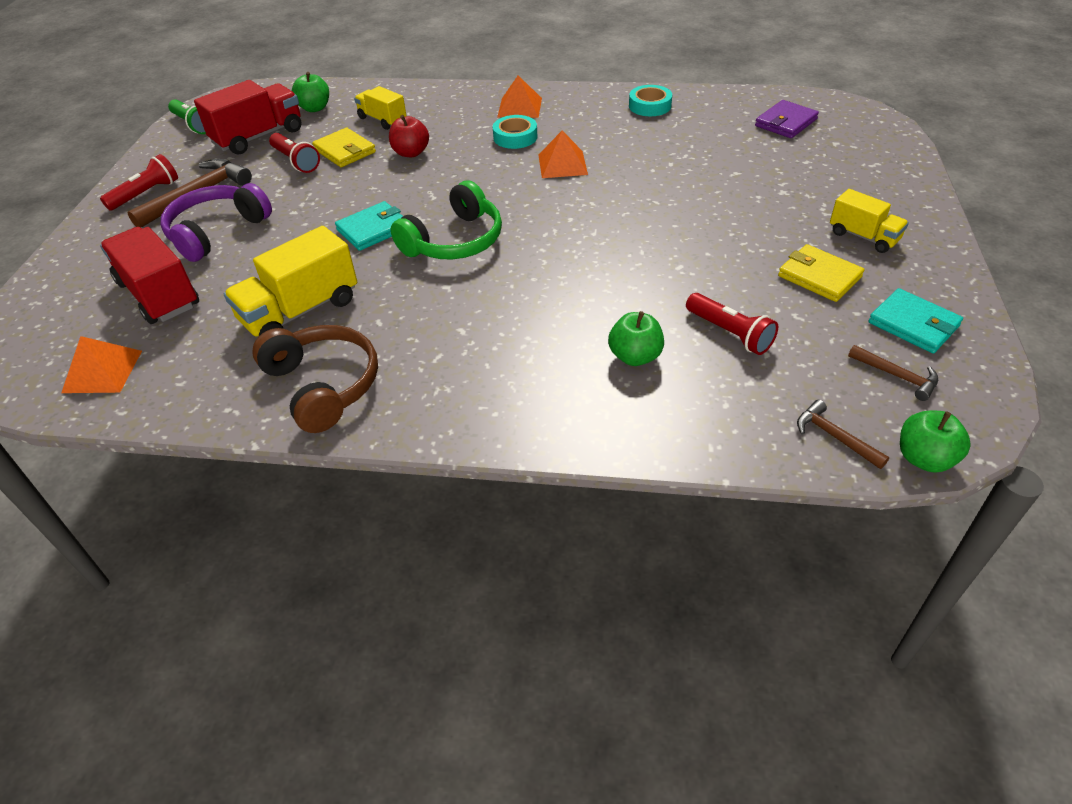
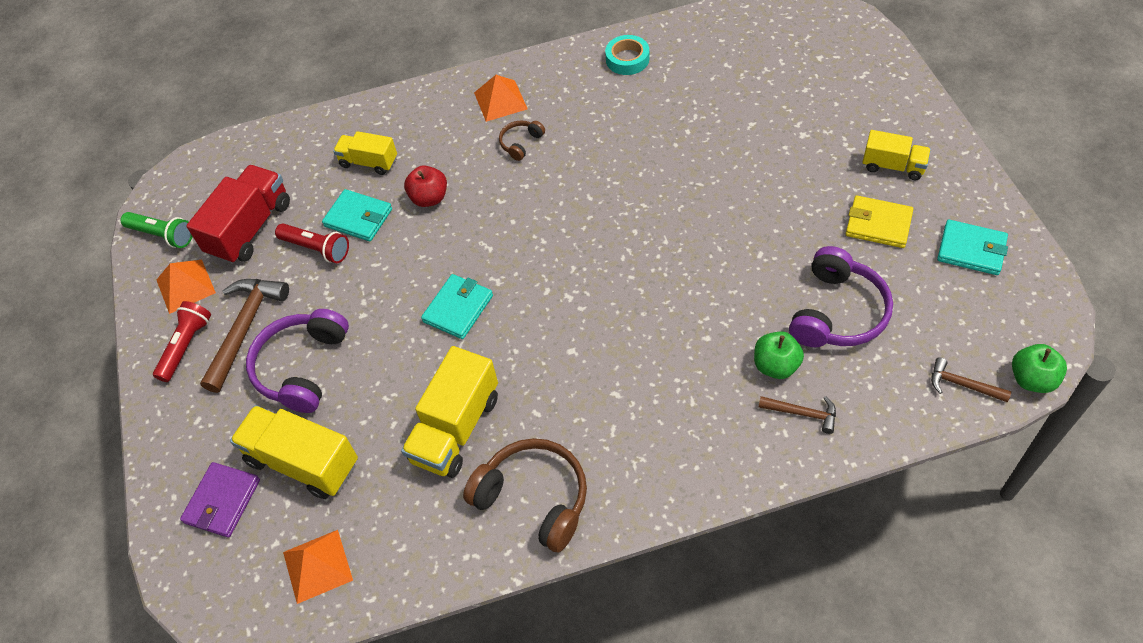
camera: 20 degrees left, 10 degrees up
red truck [100,227,199,324] -> yellow truck [230,405,358,499]
green apple [292,72,329,112] -> none
yellow wallet [312,128,376,167] -> turquoise wallet [322,189,392,241]
green headphones [390,180,502,259] -> none
turquoise tape [493,115,537,149] -> brown headphones [499,121,545,161]
orange pyramid [538,130,588,178] -> orange pyramid moved to [156,260,216,314]
red flashlight [686,293,778,355] -> purple headphones [789,246,893,347]
purple wallet [755,100,819,138] -> purple wallet moved to [180,462,260,538]
brown hammer [848,345,938,401] -> brown hammer moved to [758,396,836,434]

